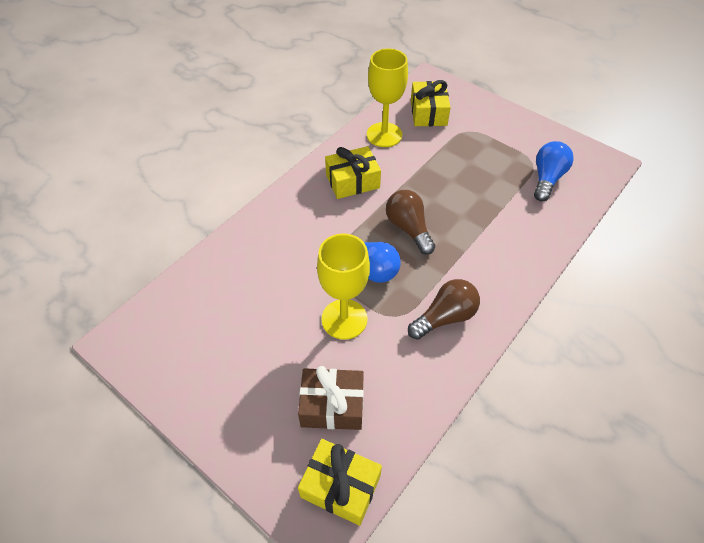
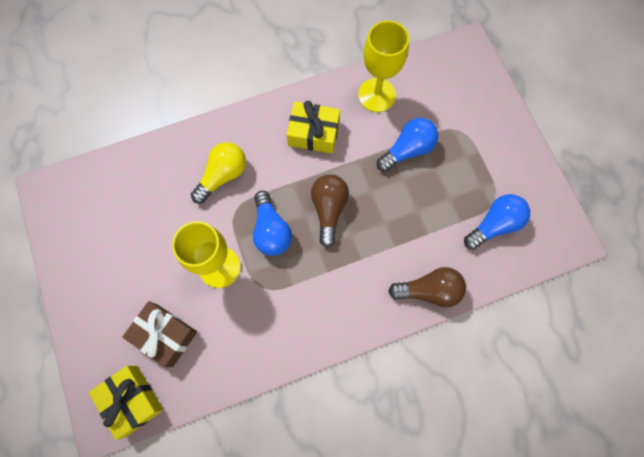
camera: 30 degrees right, 20 degrees up
brown light bulb [408,279,480,340] -> brown light bulb moved to [388,267,466,307]
yellow gift [411,80,451,126] -> none
none -> yellow light bulb [191,142,246,204]
none -> blue light bulb [377,118,438,172]

